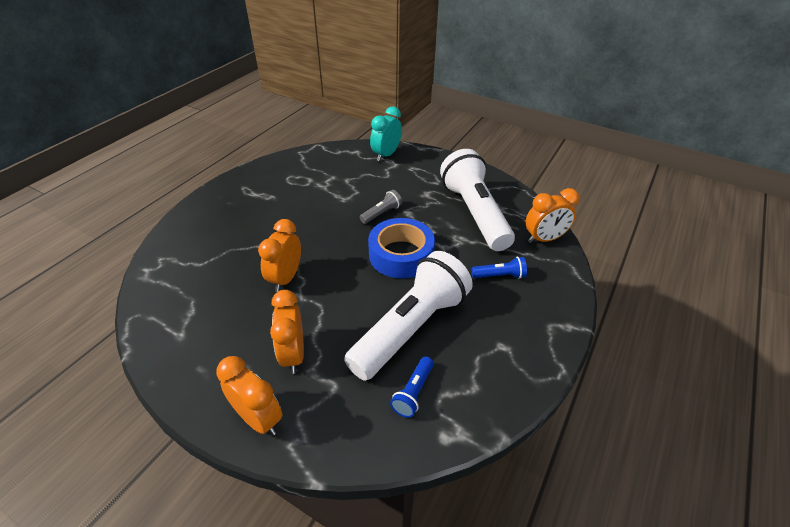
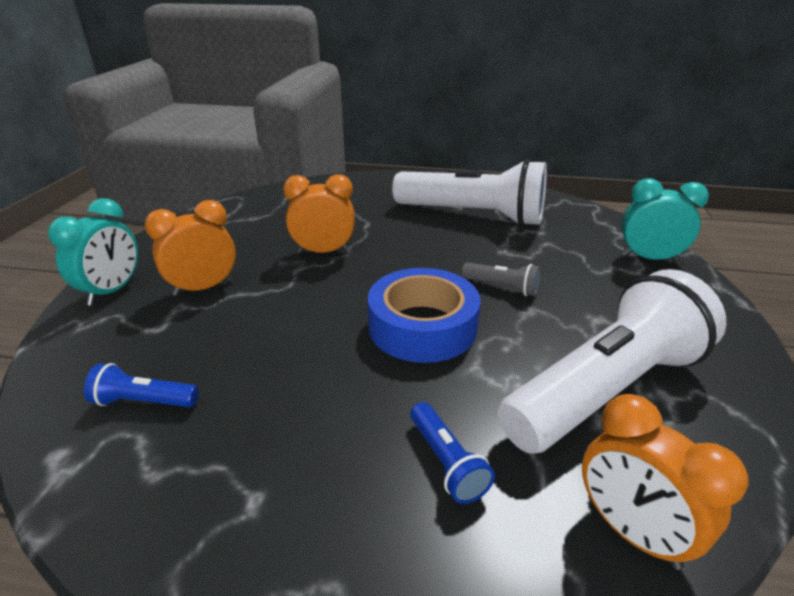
camera: 70 degrees right, 10 degrees down
orange clock [216,356,282,436] -> turquoise clock [48,198,138,306]
white flashlight [344,251,473,381] -> white flashlight moved to [392,159,547,226]

